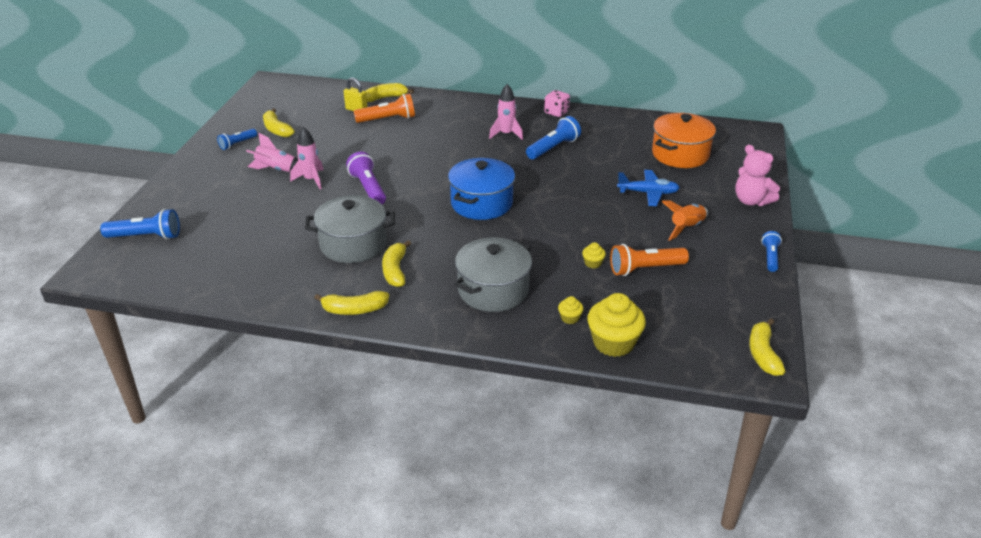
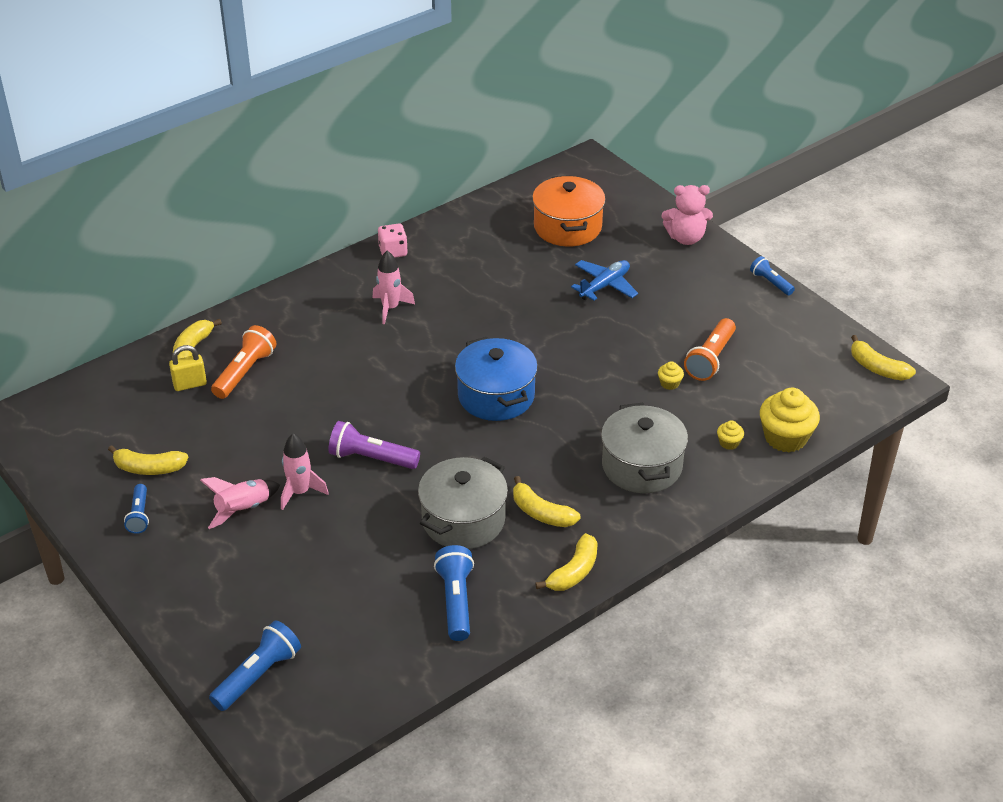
camera: 50 degrees left, 5 degrees up
blue flashlight [526,116,581,159] -> blue flashlight moved to [434,545,474,641]
orange rocket [662,200,708,241] -> none

